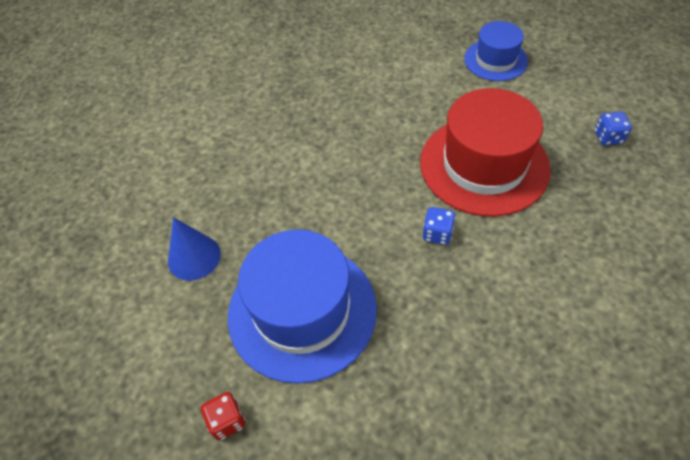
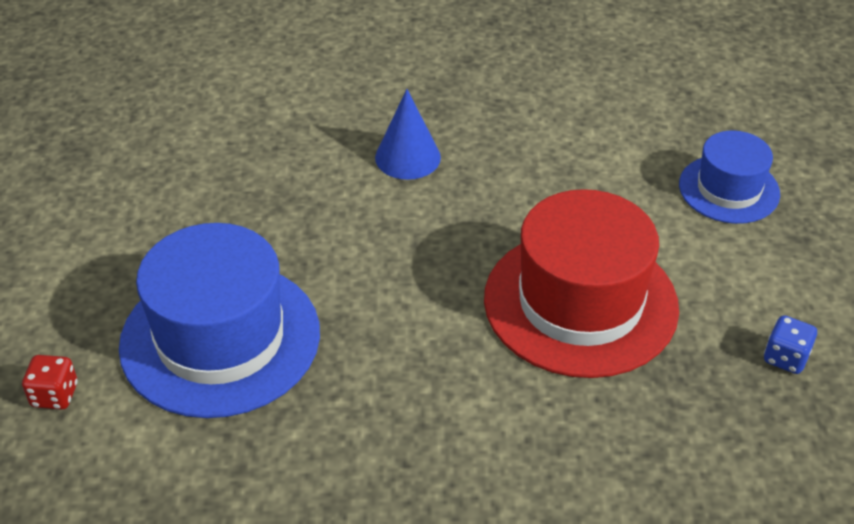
camera: 30 degrees right, 10 degrees down
blue cone [168,217,221,281] -> blue cone moved to [375,89,441,180]
blue dice [423,207,455,245] -> none

